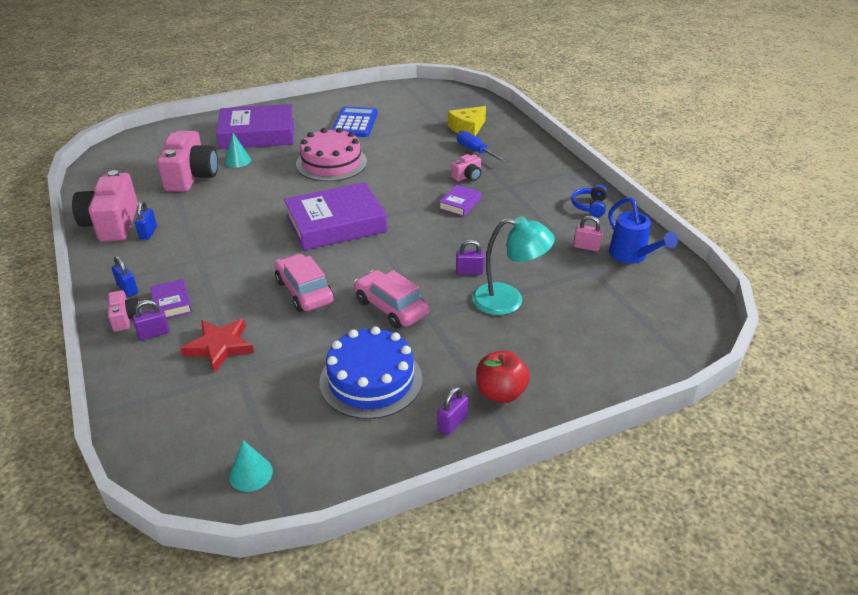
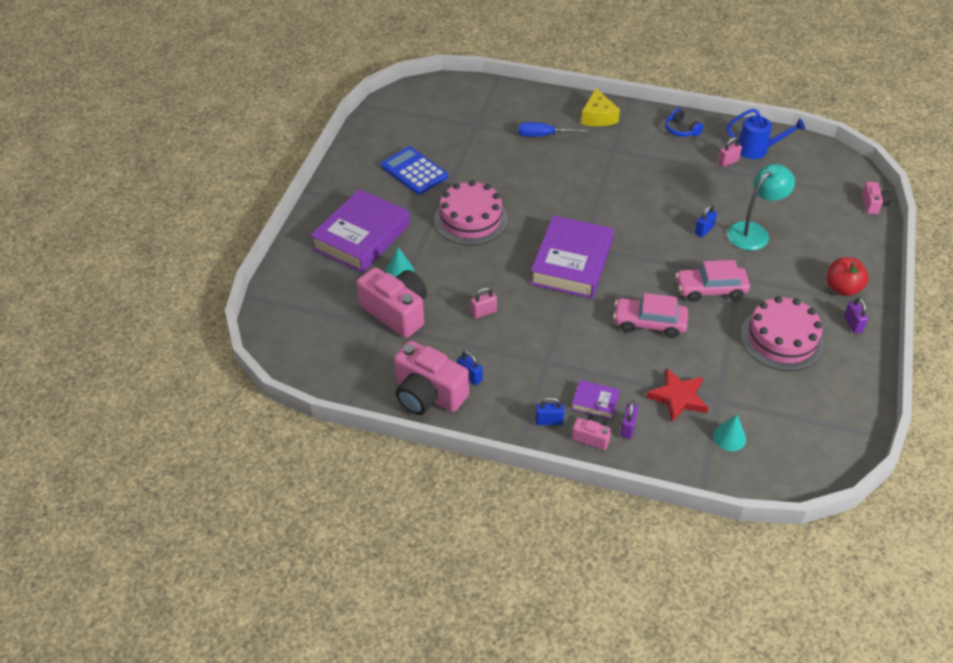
camera: 50 degrees left, 10 degrees up
turquoise cone [229,440,273,492] -> turquoise cone moved to [713,414,746,451]
blue cake [319,326,422,419] -> pink cake [740,296,824,371]
purple book [439,185,481,217] -> none
yellow cheese [448,106,486,136] -> yellow cheese moved to [581,88,620,126]
pink camera [451,154,481,181] -> pink camera moved to [862,182,890,214]
purple padlock [456,240,484,275] -> blue padlock [694,204,717,238]
none -> pink padlock [471,287,497,319]

